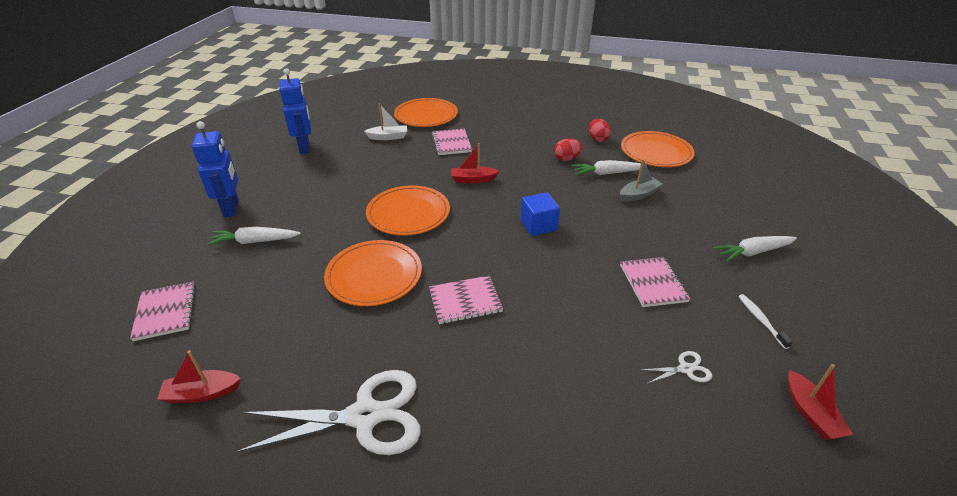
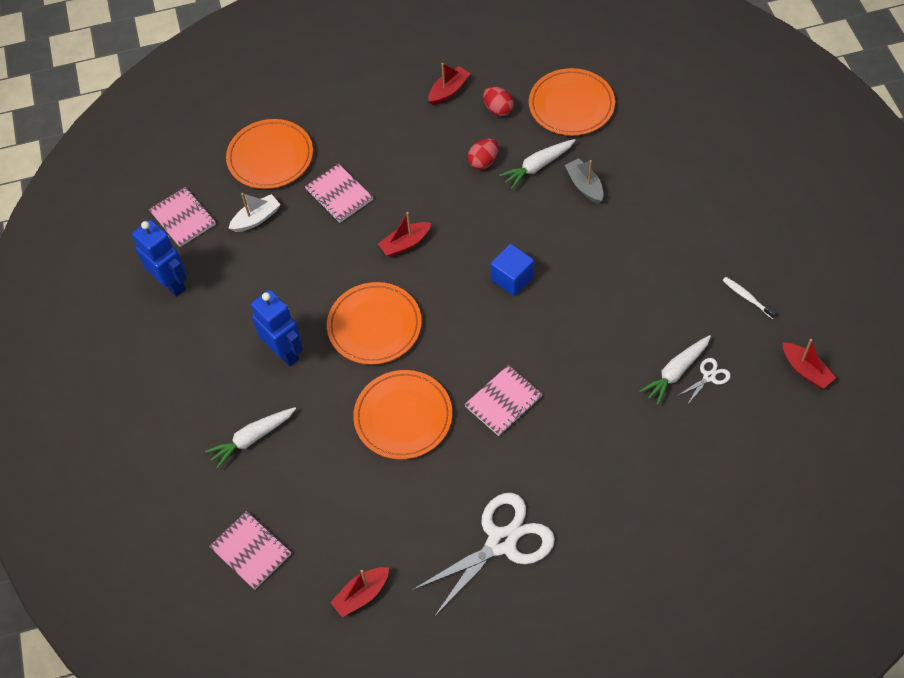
camera: 25 degrees left, 20 degrees up
blue robot [192,121,239,217] -> blue robot moved to [251,290,303,366]
grey boat [620,159,663,202] -> grey boat turned 60 degrees counterclockwise [565,158,604,204]
pink notebook [620,257,690,307] -> pink notebook moved to [149,187,216,247]
white carrot [713,236,797,262] -> white carrot moved to [640,335,711,405]
none -> red boat [428,63,470,105]

